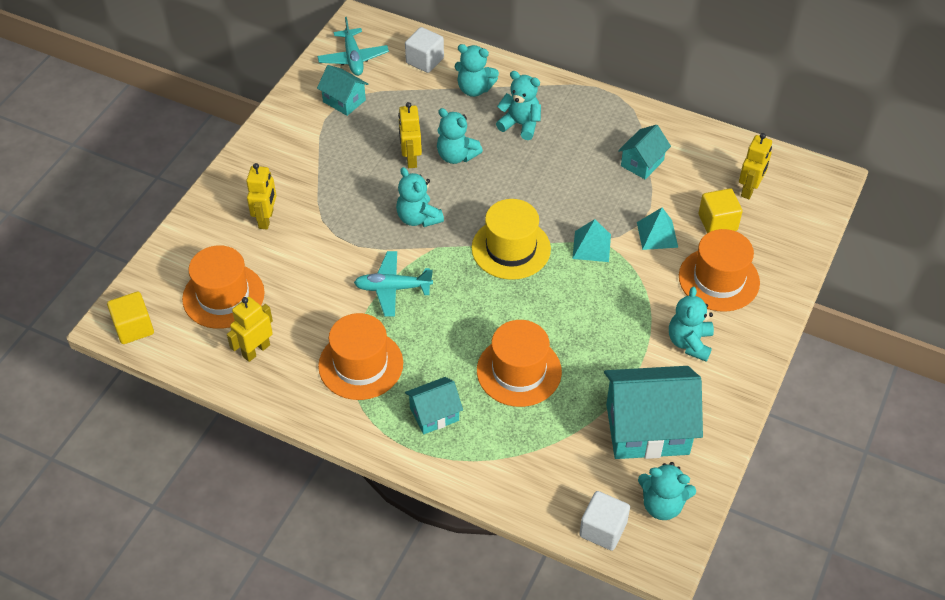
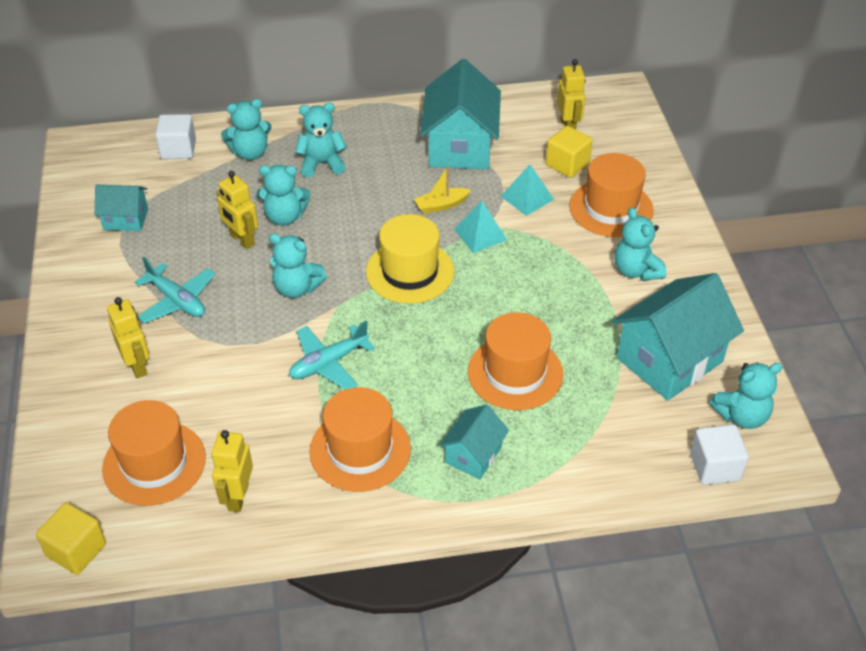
camera: 35 degrees left, 5 degrees down
turquoise plane [317,17,389,76] -> turquoise plane moved to [135,257,215,323]
turquoise house [618,125,671,179] -> turquoise house [420,59,501,170], size x1.89
none -> yellow boat [414,166,471,214]

